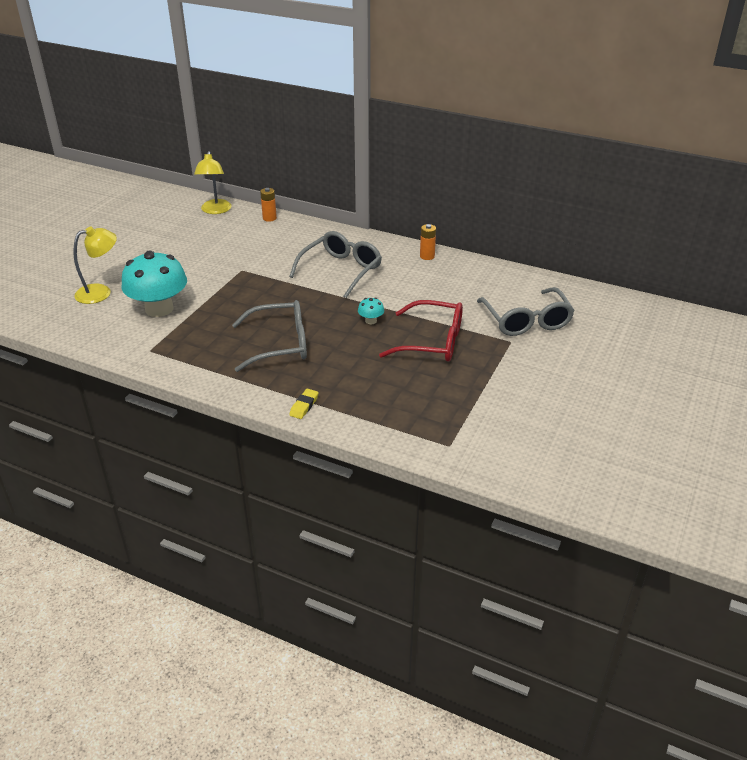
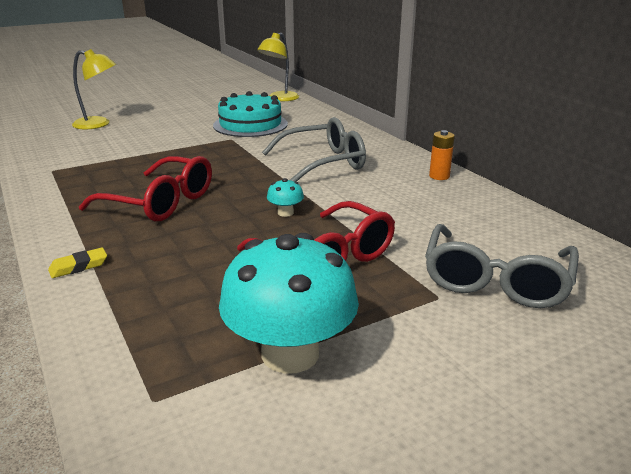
camera: 35 degrees right, 10 degrees down
turquoise mushroom [121,251,187,317] -> turquoise mushroom moved to [219,233,359,373]
grey glasses [232,300,307,372] -> red glasses [79,156,212,221]
orange battery [260,188,277,222] -> none
none -> turquoise cake [213,91,288,137]

